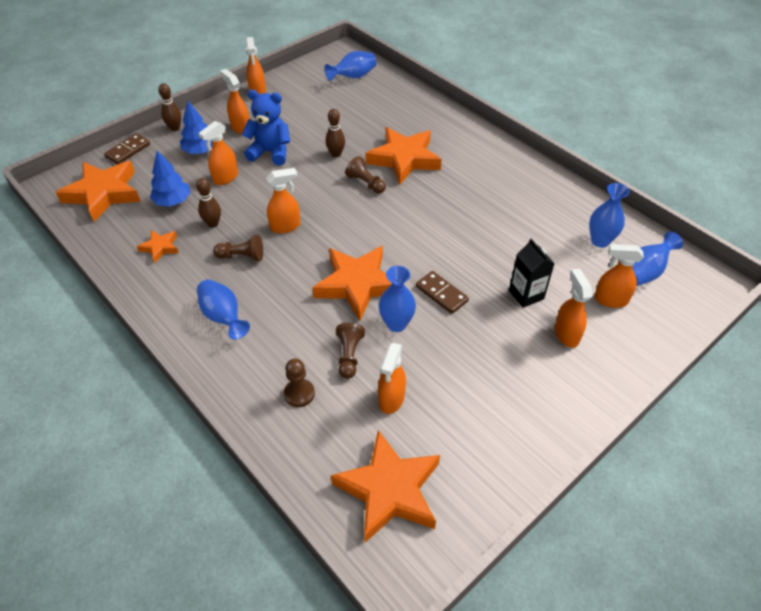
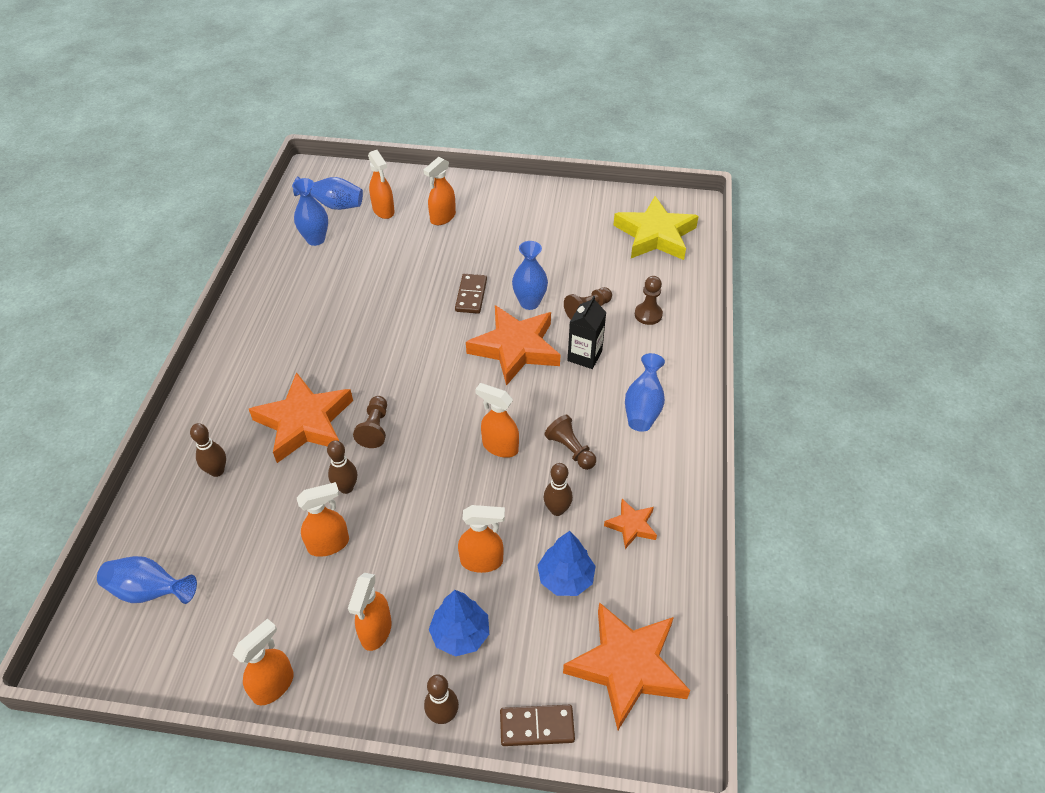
camera: 130 degrees left, 0 degrees up
blue teddy bear [241,90,290,165] -> none
orange star [331,430,440,543] -> yellow star [613,196,699,260]
orange spray bottle [378,343,406,414] -> orange spray bottle moved to [297,482,349,557]
black carton [509,239,555,308] -> black carton moved to [568,296,606,369]
none -> brown bowling pin [190,423,226,477]

